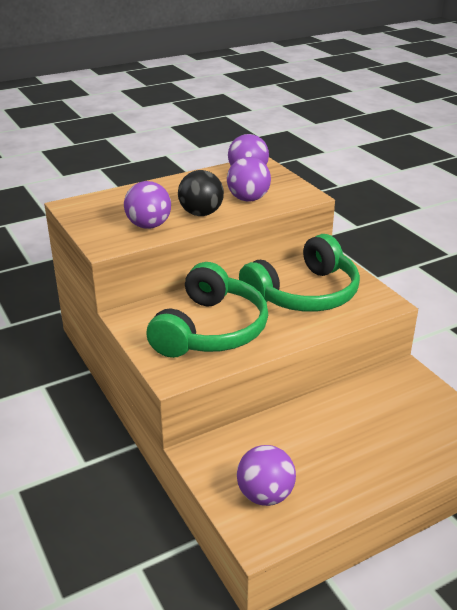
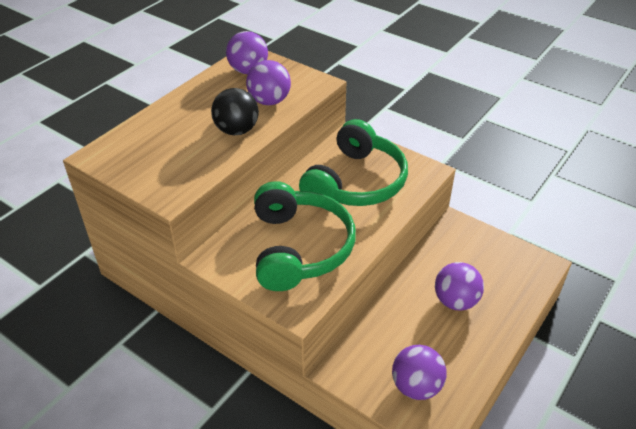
camera: 25 degrees left, 10 degrees up
purple ball [124,181,171,229] -> purple ball moved to [435,262,484,311]

